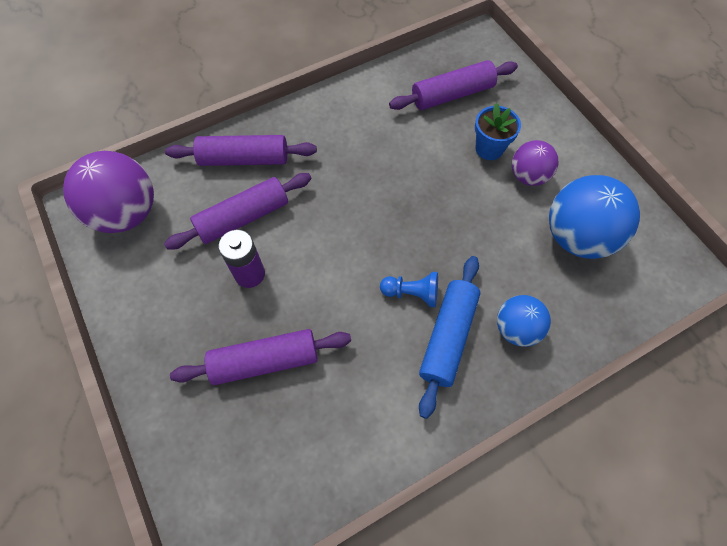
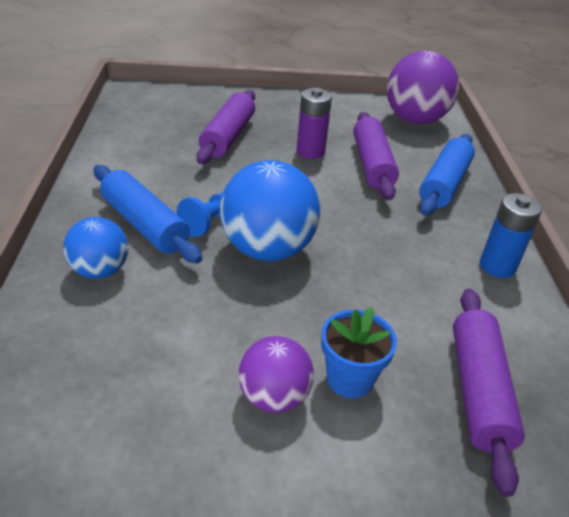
camera: 115 degrees right, 25 degrees down
purple rolling pin [165,135,317,166] -> blue rolling pin [419,134,475,216]
blue ball [549,175,640,259] -> blue ball moved to [220,160,320,261]
none -> blue battery [480,193,542,278]

